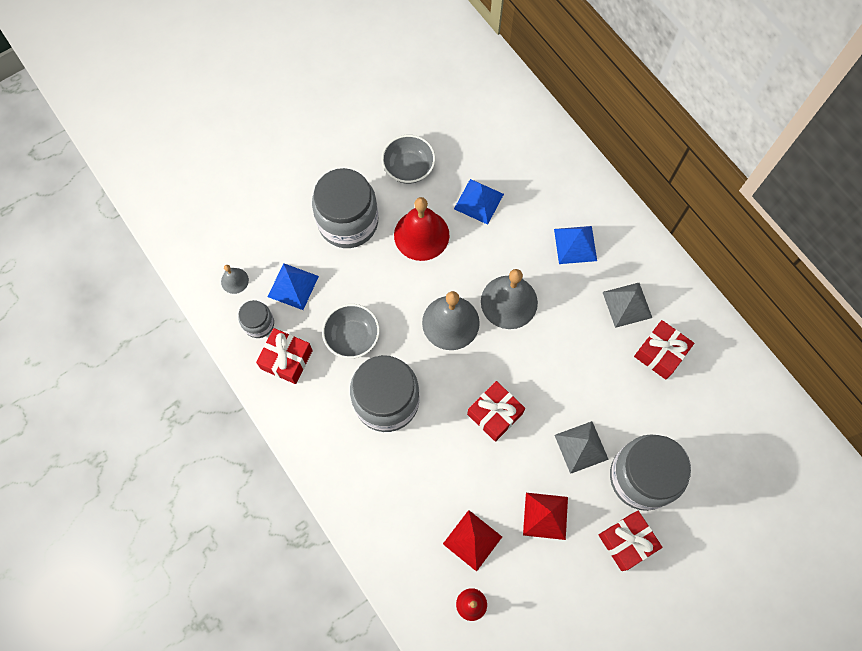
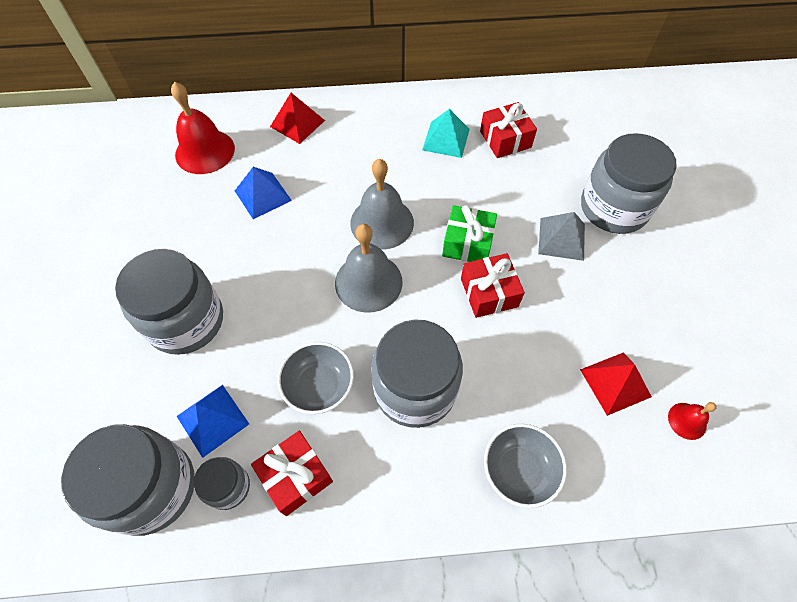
camera: 60 degrees left, 10 degrees down
grey bell [221,265,249,294] -> grey jar [61,424,195,536]
grey bowl [381,135,435,184] -> grey bowl moved to [484,424,567,508]
red bell [394,197,449,261] -> red bell moved to [171,82,235,174]
red pyramid [523,493,568,540] -> red pyramid moved to [270,93,325,144]
blue pyramid [554,226,597,264] -> none
red gift [599,511,662,571] -> none
grey pyramid [603,283,652,328] -> turquoise pyramid [422,109,470,158]
none -> green gift [442,205,497,262]

